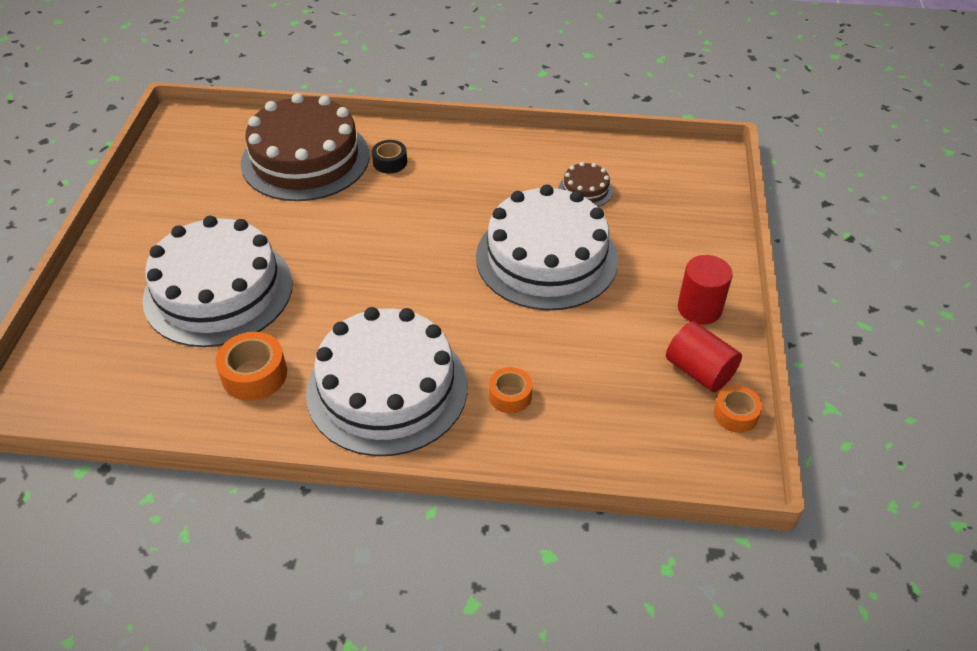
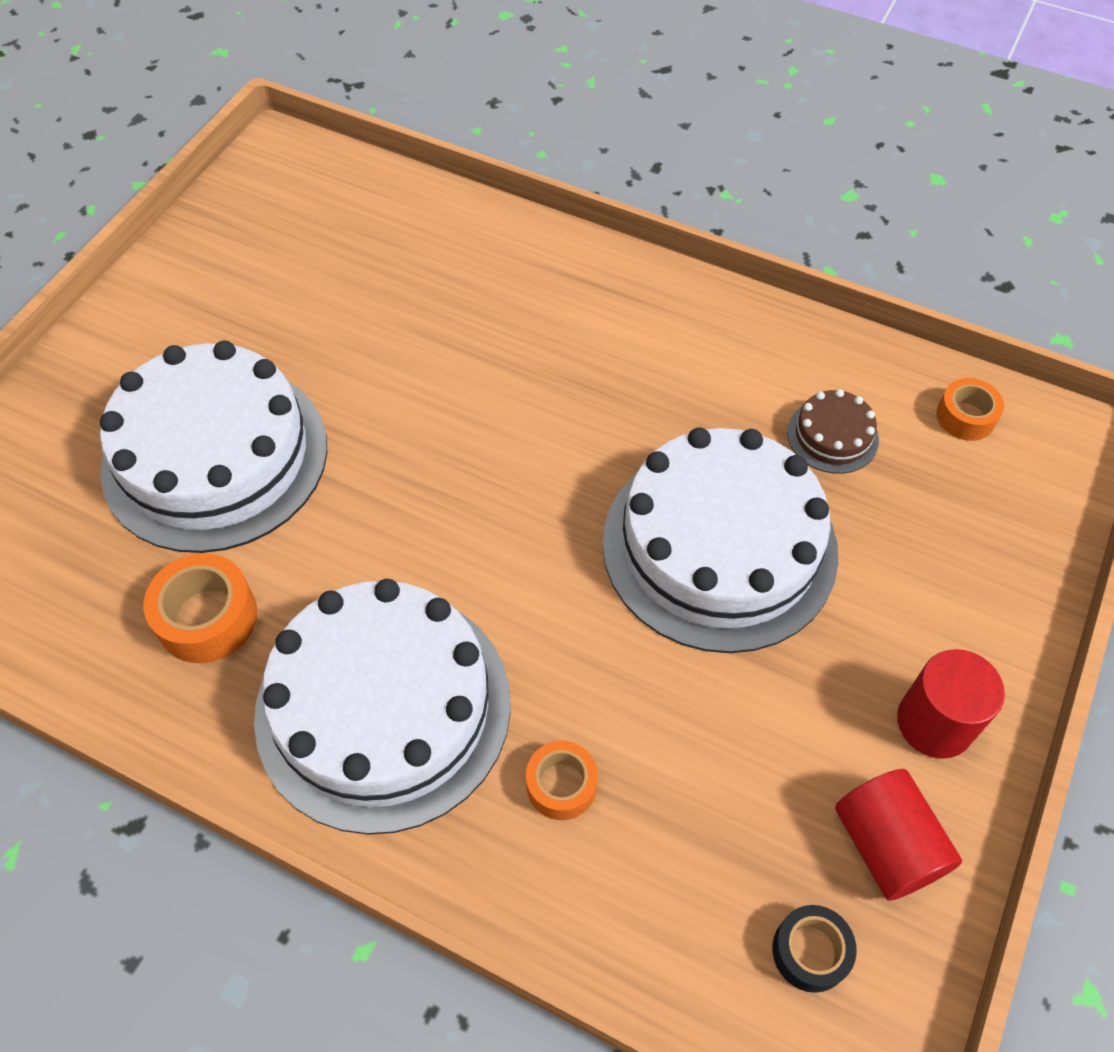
camera: 20 degrees right, 10 degrees up
brown cake [241,93,370,201] -> none
black tape [372,140,407,174] -> black tape moved to [772,905,857,993]
orange tape [714,385,762,433] -> orange tape moved to [936,378,1004,441]

